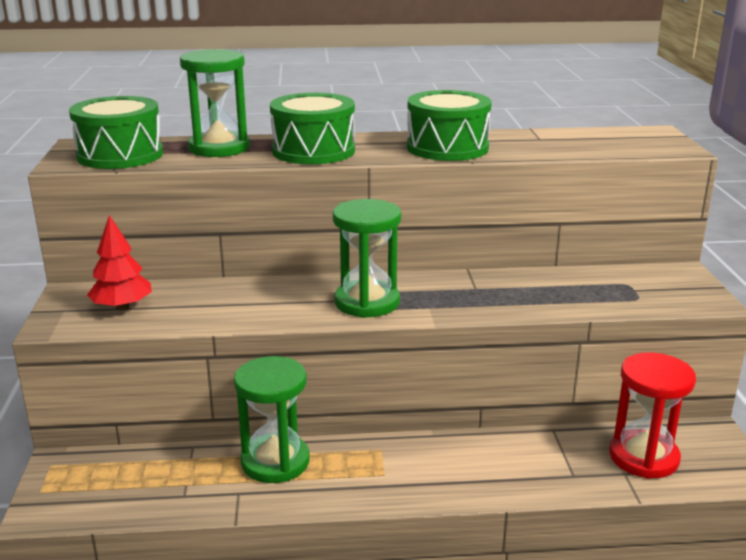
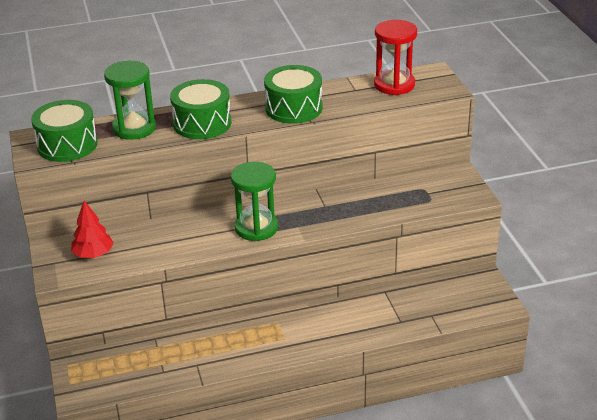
camera: 10 degrees left, 10 degrees up
green hourglass [234,356,310,483] -> none
red hourglass [609,352,696,479] -> red hourglass moved to [374,20,417,95]

